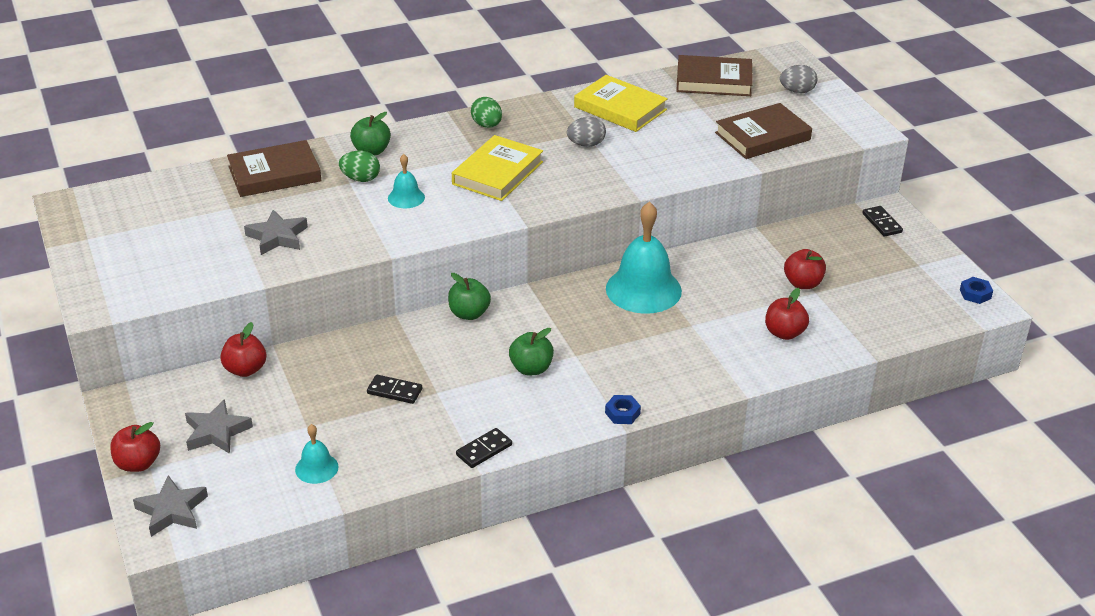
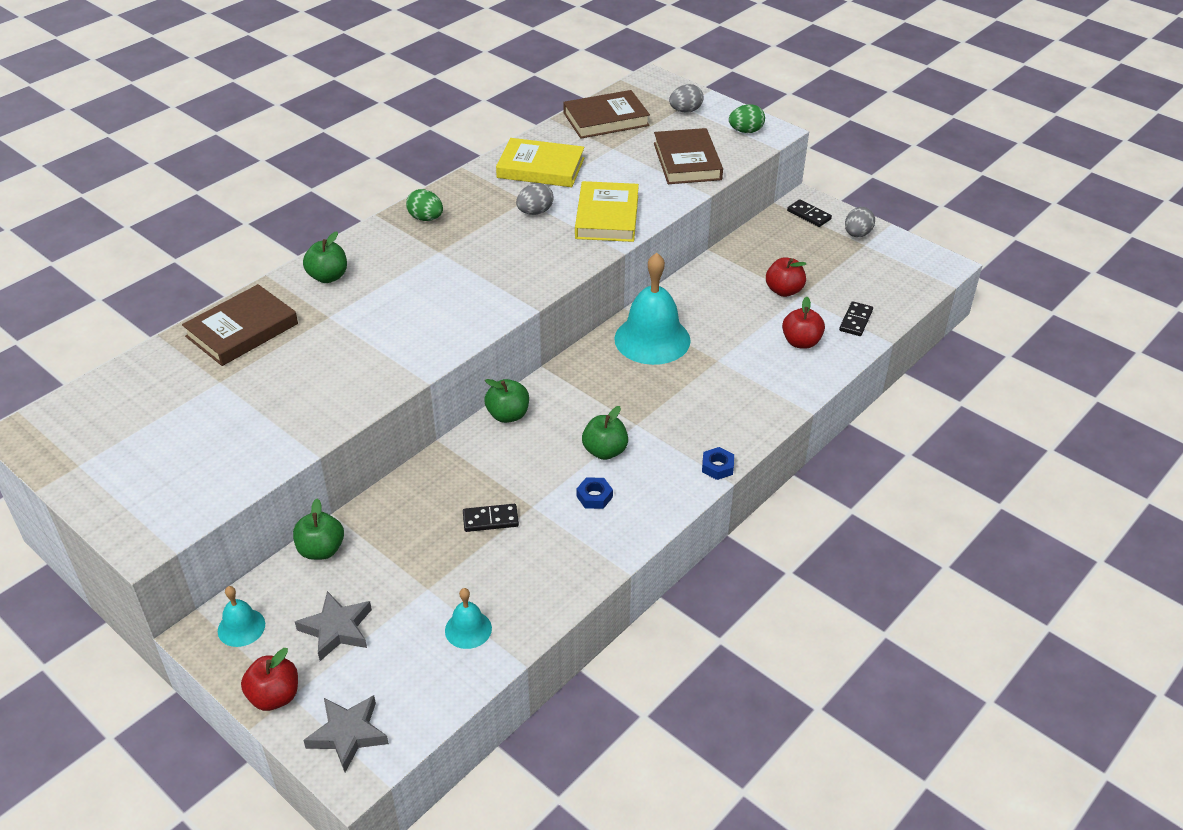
camera: 25 degrees left, 5 degrees up
red apple [220,322,266,377] -> green apple [293,499,344,560]
grey star [244,210,308,255] -> none
green egg [339,151,380,182] -> green egg moved to [729,104,765,133]
turquoise bell [388,154,425,209] -> turquoise bell moved to [218,586,265,647]
yellow book [452,135,543,201] -> yellow book moved to [575,181,639,242]
black domino [456,428,512,468] -> black domino moved to [839,301,873,336]
brown book [715,103,812,159] -> brown book turned 45 degrees counterclockwise [654,128,723,184]
blue nut [960,277,993,304] -> blue nut moved to [576,477,613,509]
none -> grey egg [845,207,875,237]

